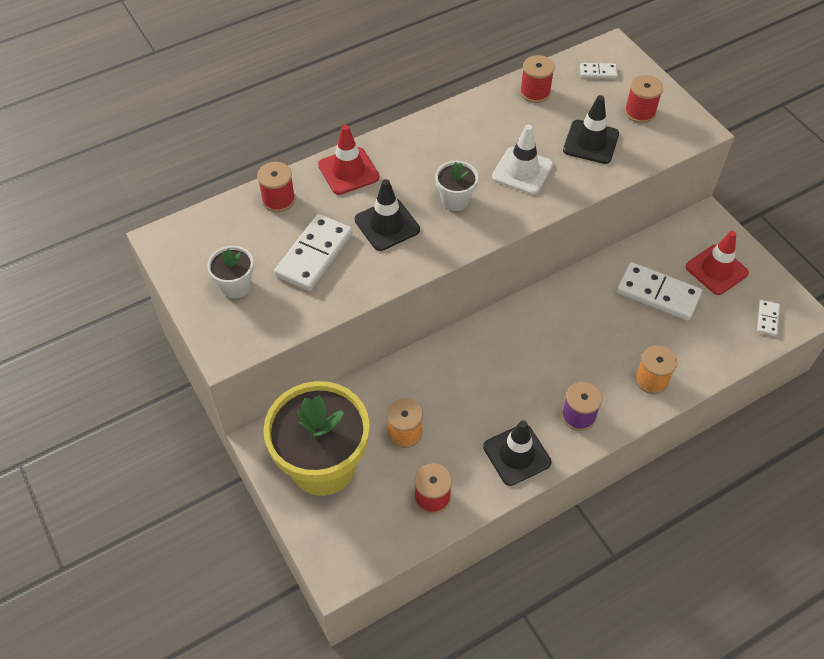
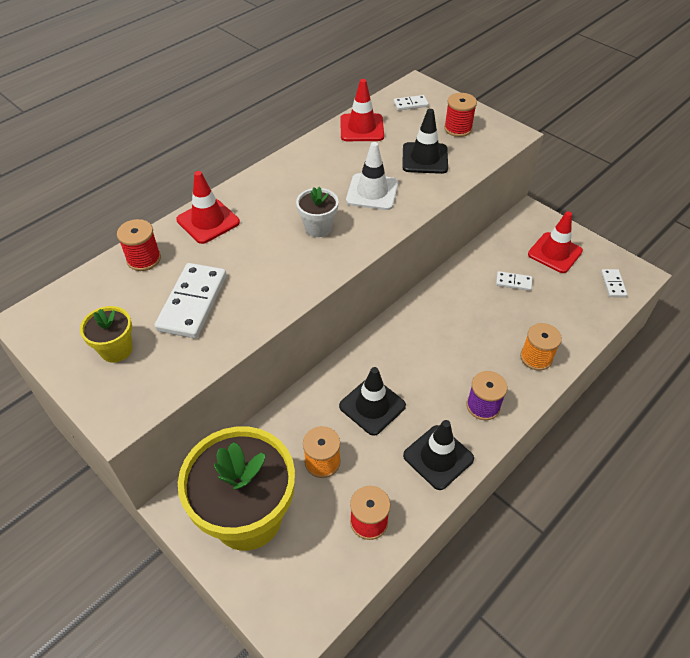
camera: 15 degrees left, 5 degrees down
white flower pot [207,246,254,298] -> yellow flower pot [80,306,133,363]
black traffic cone [355,179,420,251] -> black traffic cone moved to [339,367,406,436]
red spool [520,55,555,103] -> red traffic cone [340,79,384,141]
white domino [617,262,702,321] -> white domino [496,271,532,291], size x0.49

